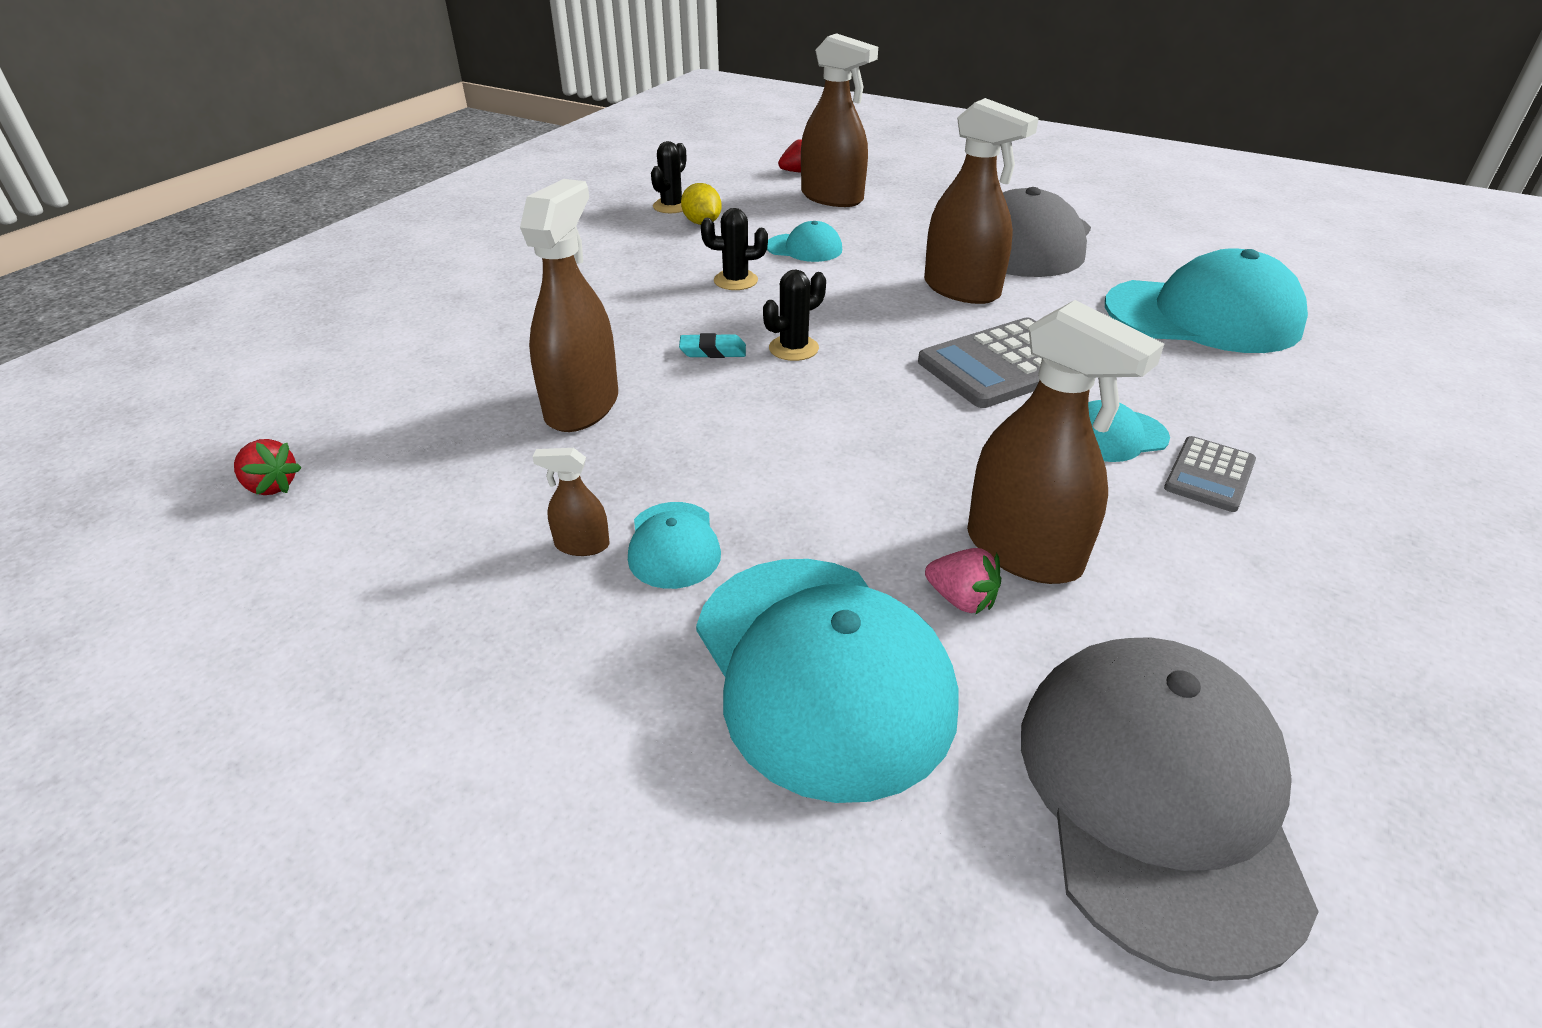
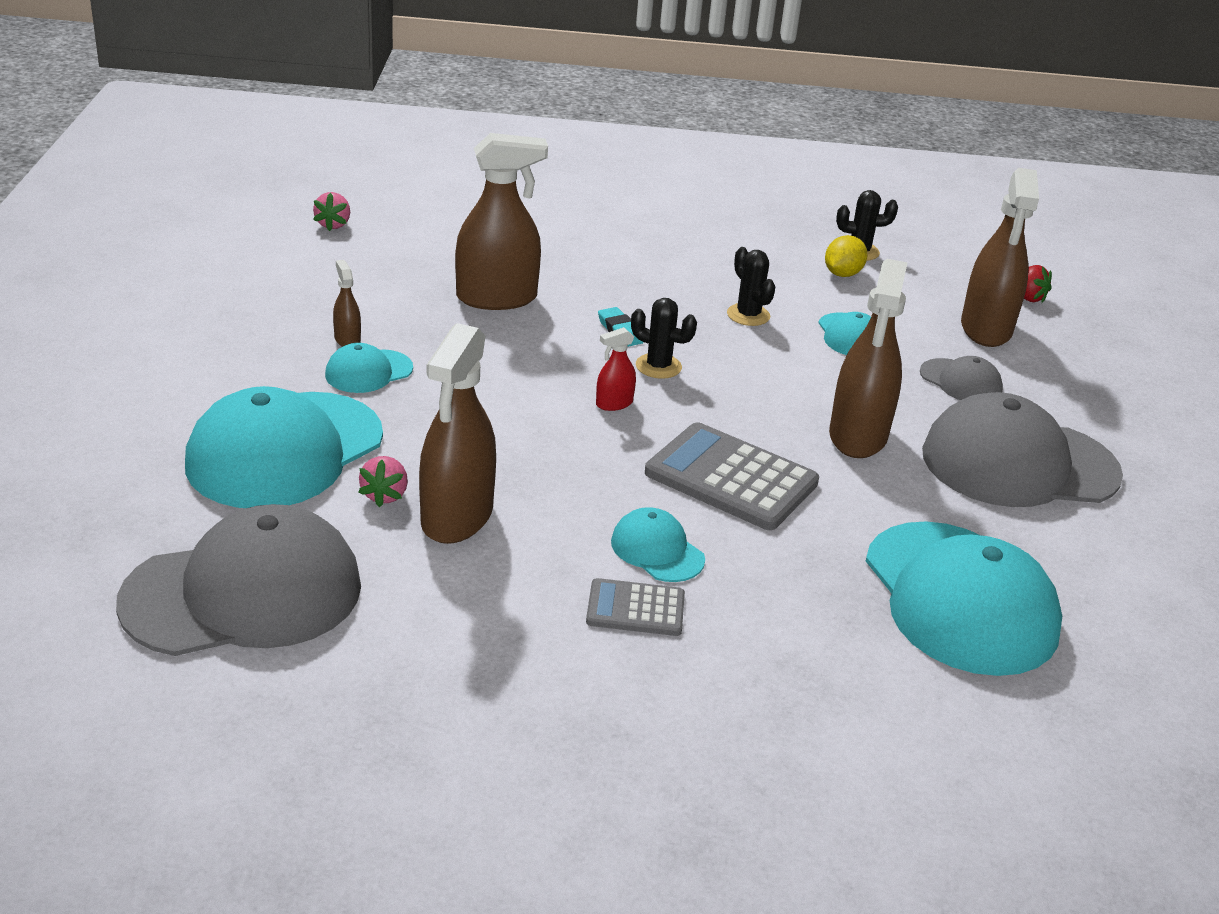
camera: 60 degrees right, 5 degrees down
red strawberry [234,439,302,495] -> pink strawberry [313,192,350,231]
none -> red spray bottle [596,327,636,411]
none -> grey cap [920,356,1003,401]

